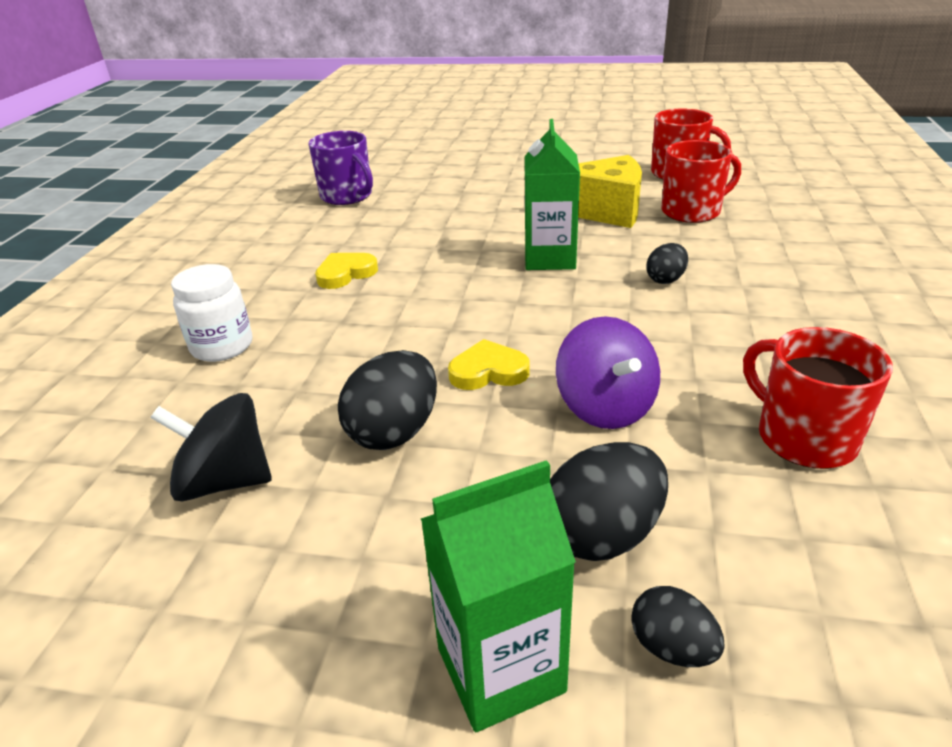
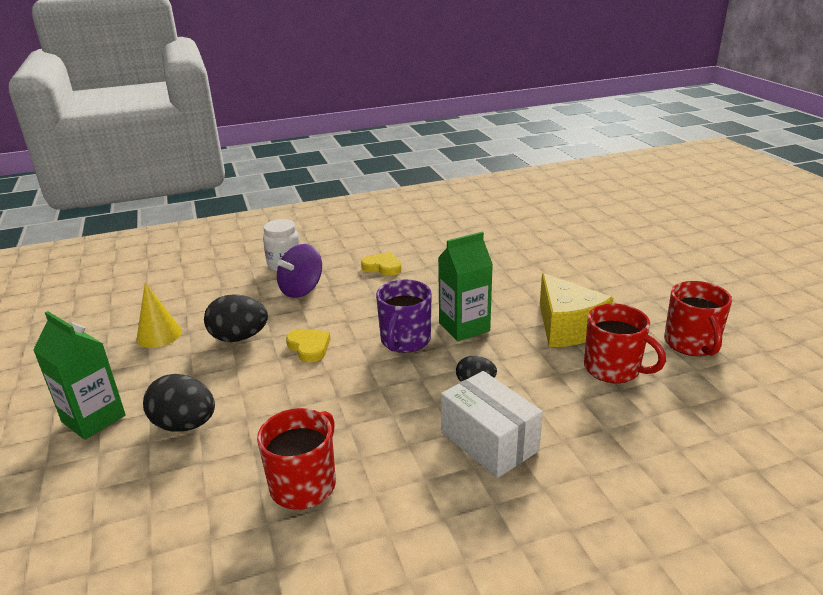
camera: 60 degrees right, 5 degrees down
black spinning top [150,393,272,502] -> none
purple mug [309,131,373,205] -> purple mug moved to [376,280,432,353]
purple spinning top [556,316,660,429] -> purple spinning top moved to [277,244,322,298]
black egg [631,586,725,667] -> none
none -> yellow cone [136,282,182,348]
none -> white box [441,371,543,478]

